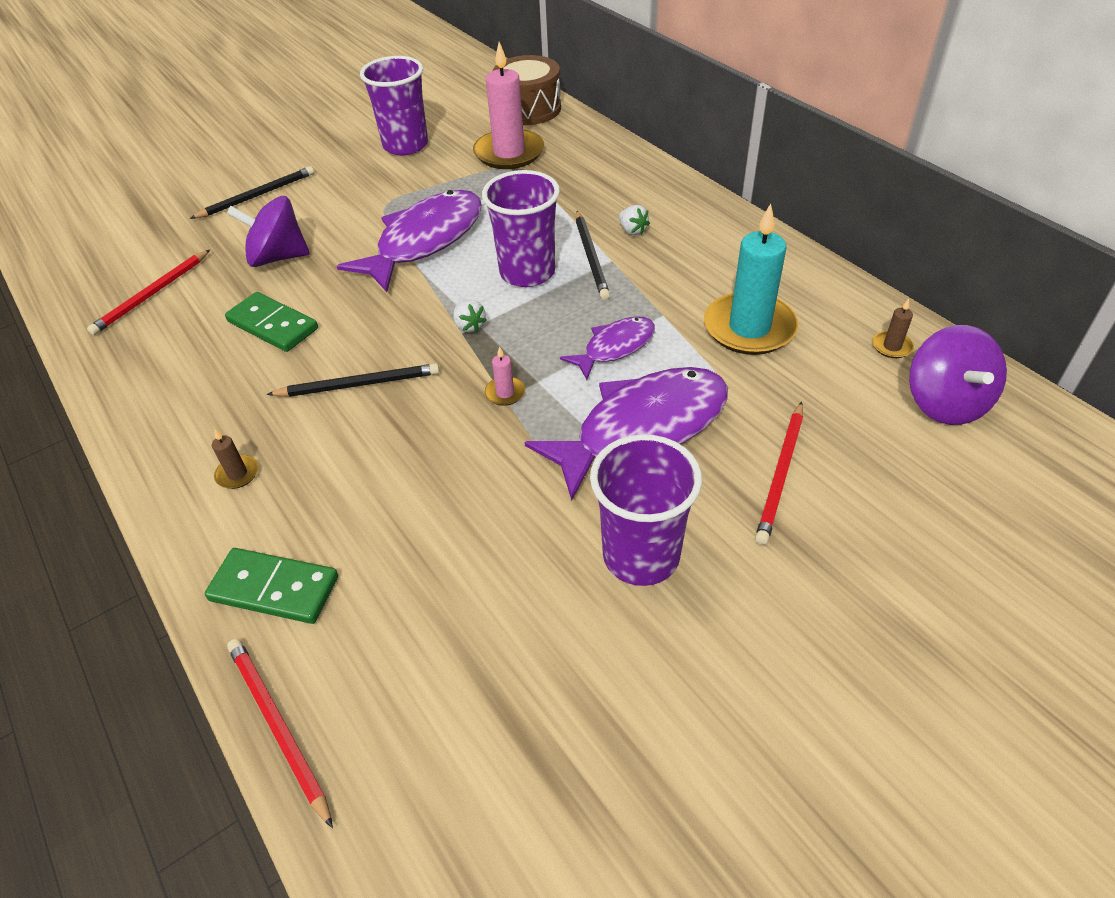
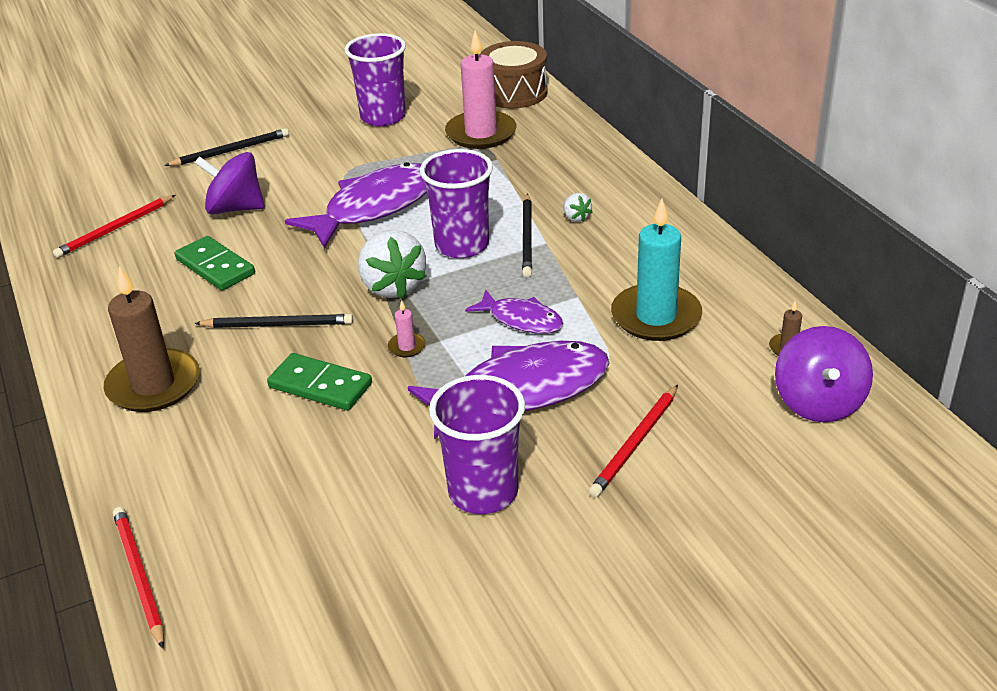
camera: 10 degrees right, 10 degrees down
green domino [205,548,338,624] -> green domino moved to [267,353,372,410]
brown candle [212,429,258,489] -> brown candle [103,266,199,412], size x2.40
white strawberry [453,300,486,332] -> white strawberry [358,230,427,299], size x2.17
purple fish [560,316,655,380] -> purple fish turned 60 degrees clockwise [465,290,563,334]

